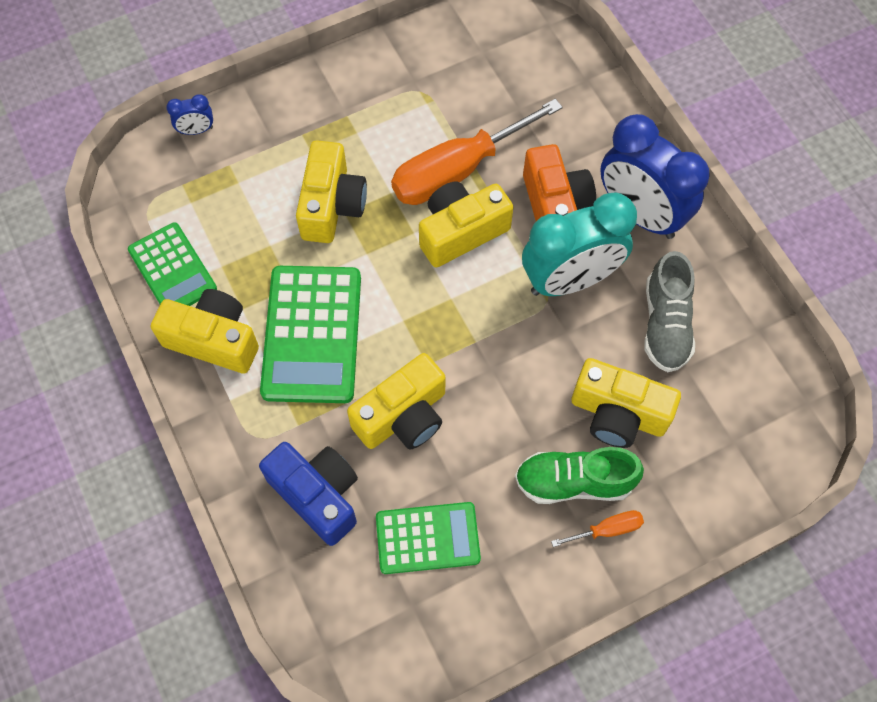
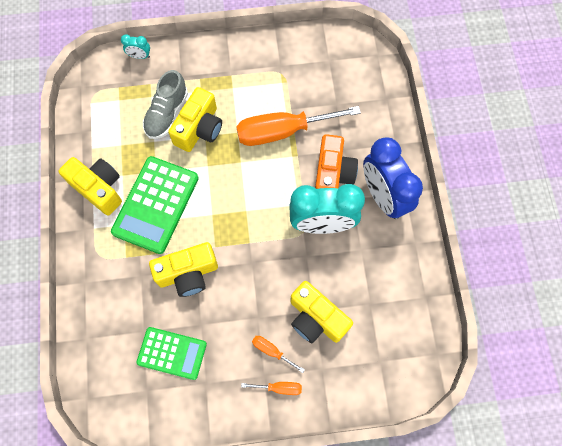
camera: 20 degrees right, 5 degrees up
green calculator [128,222,217,306] -> none
blue clock [166,94,213,135] -> turquoise clock [121,34,150,59]
blue camera [259,442,358,546] -> none
yellow camera [419,182,514,268] -> none
green shoe [515,447,644,504] -> orange screwdriver [252,336,305,373]
grey shoe [644,251,695,372] -> grey shoe moved to [143,70,188,139]

